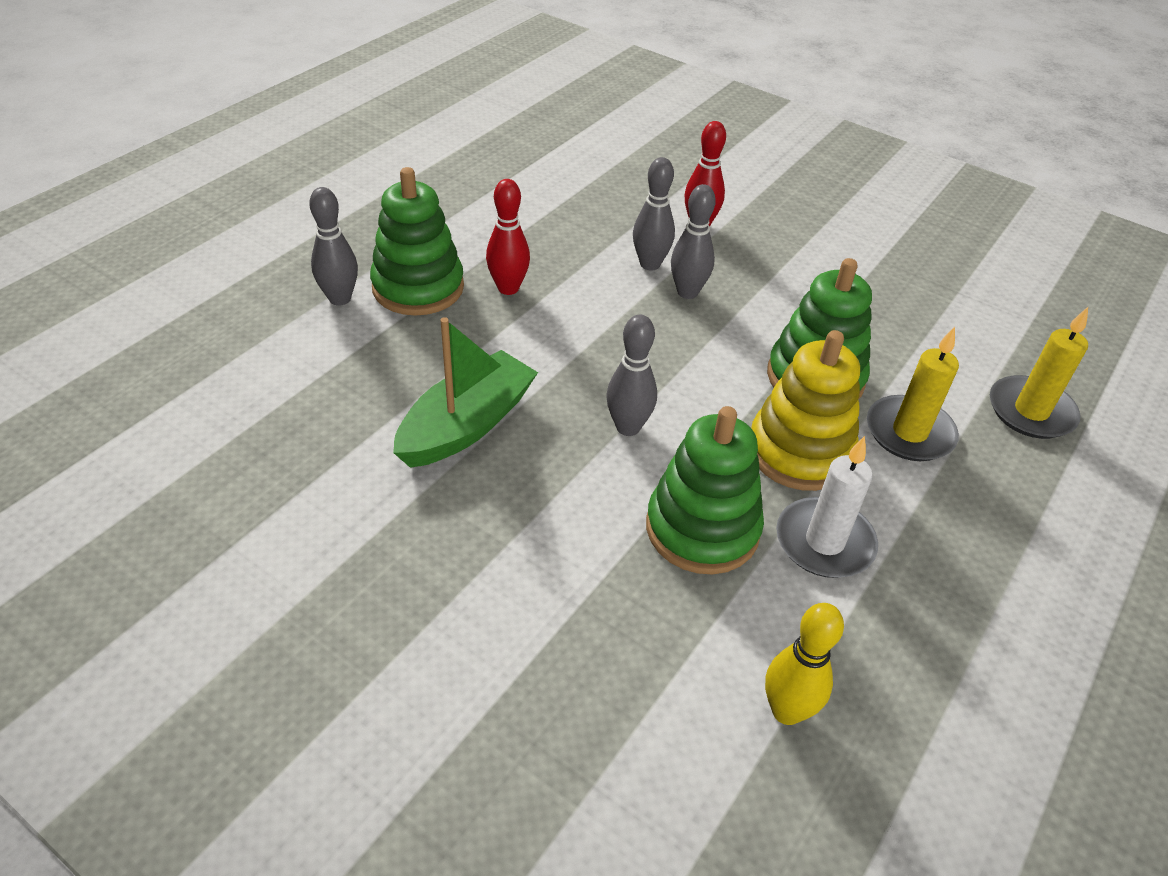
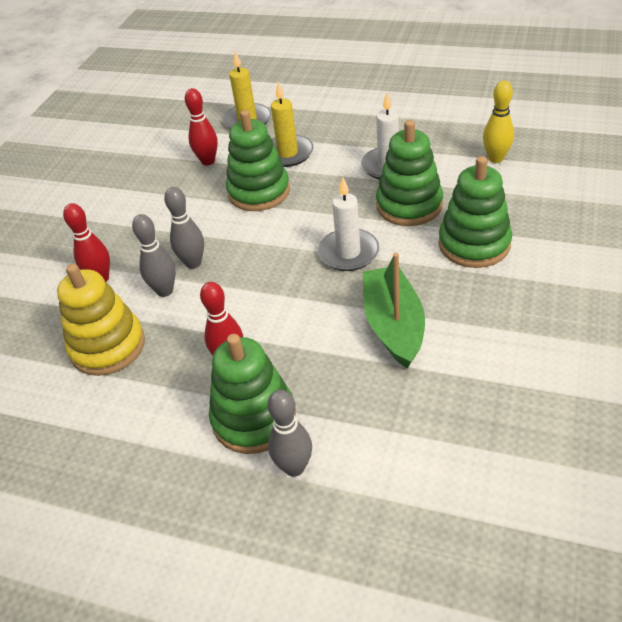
camera: 100 degrees left, 0 degrees up
green boat [393,317,538,468] -> green boat turned 60 degrees clockwise [363,253,425,369]
grey bowling pin [606,315,657,436] -> white candle [318,177,379,271]
yellow stacking toy [751,330,860,491] -> yellow stacking toy moved to [57,264,145,376]
none -> red bowling pin [185,88,218,165]
none -> green stacking toy [438,156,512,268]

